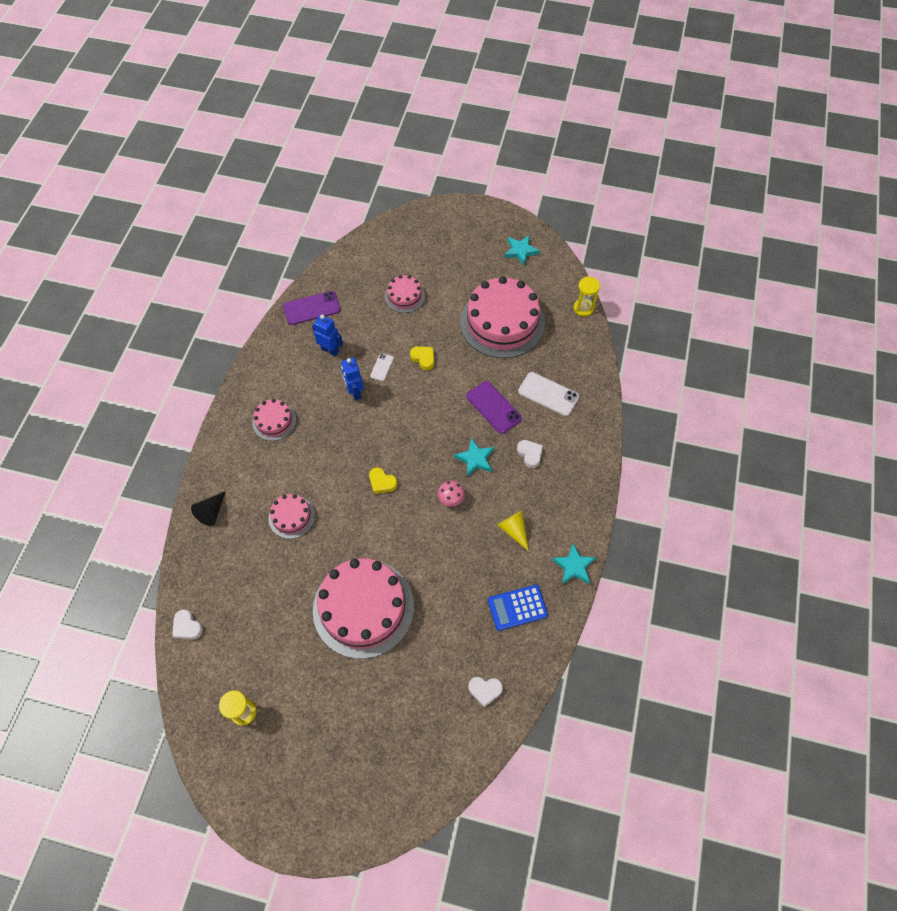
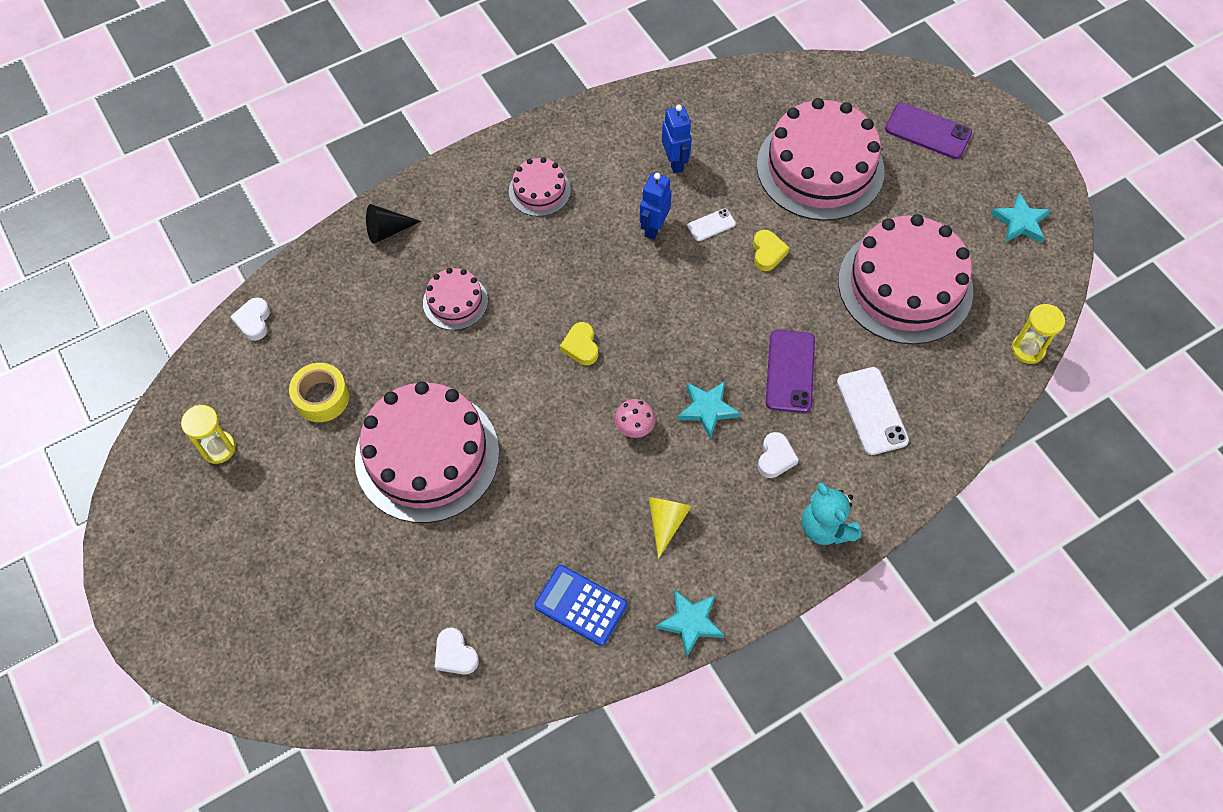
camera: 45 degrees right, 0 degrees up
purple phone [283,291,341,325] -> purple phone moved to [885,103,972,159]
pink cake [385,275,425,313] -> pink cake [757,98,885,221], size x2.07
none -> yellow tape [289,363,349,422]
none -> turquoise teddy bear [802,483,861,545]

